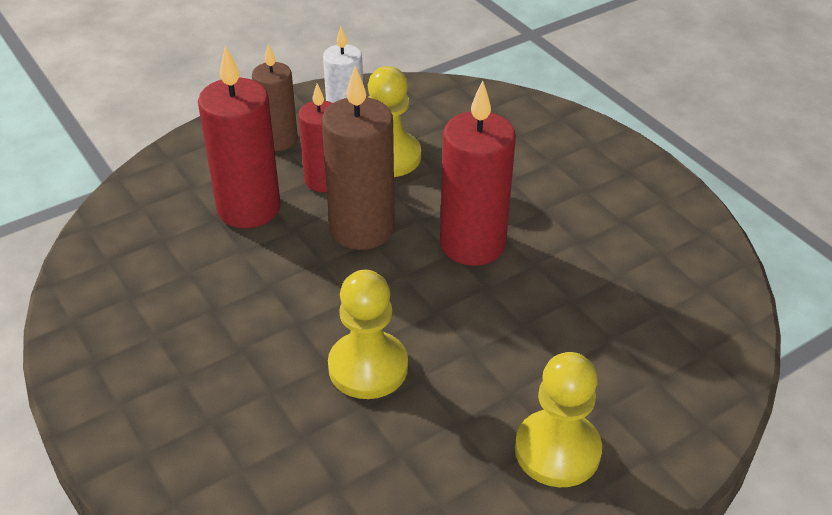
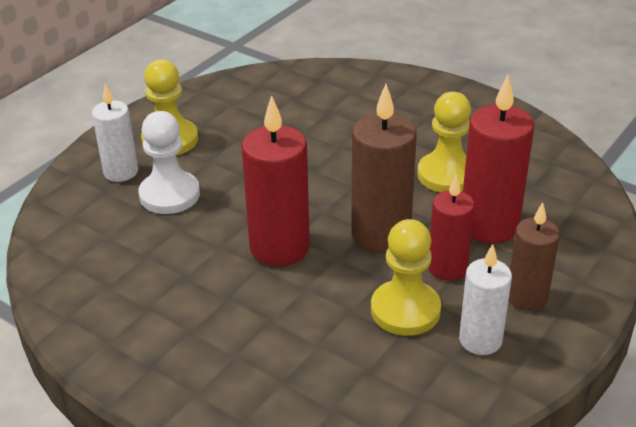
camera: 160 degrees right, 5 degrees down
yellow pawn [328,270,408,399] -> yellow pawn moved to [417,92,471,192]
none -> white candle [92,84,138,182]
none -> white pawn [139,111,200,214]

